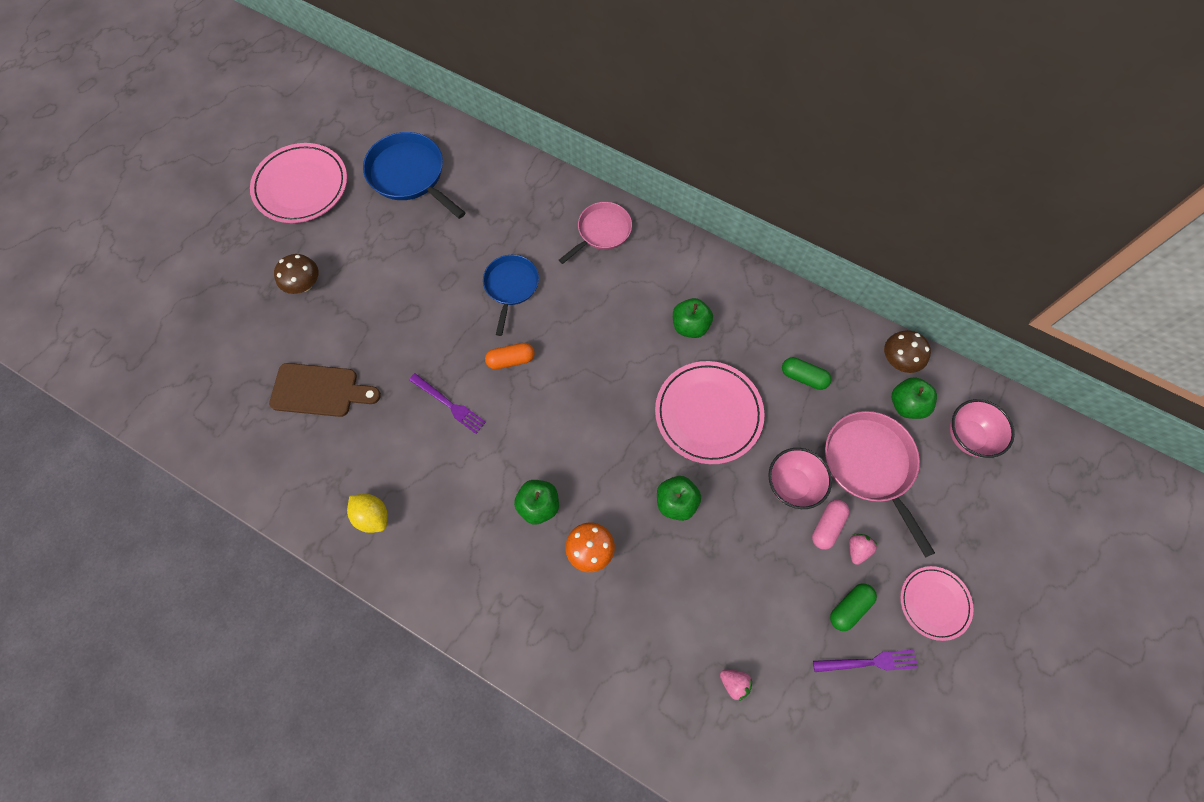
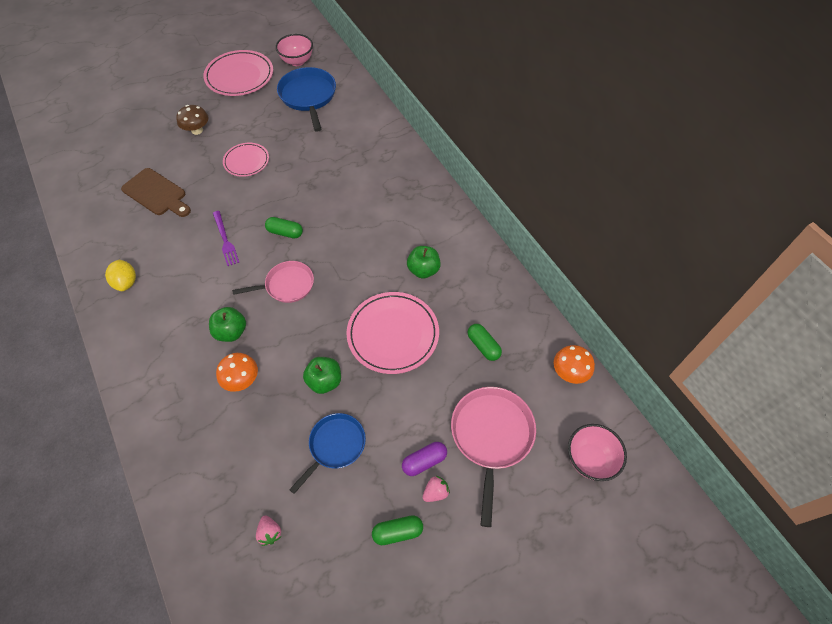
camera: 30 degrees right, 10 degrees down
blue pan [483,255,539,336] -> blue pan moved to [289,413,366,494]
orange capsule [485,343,535,370] -> green capsule [265,217,303,239]
pink pan [559,202,632,264] -> pink pan moved to [232,261,314,303]
pink bowl [768,448,832,509] -> pink bowl moved to [276,34,313,66]
pink capsule [812,500,849,550] -> purple capsule [402,442,447,476]
purple fork [813,650,918,672] -> none
brown mushroom [884,330,931,373] -> orange mushroom [554,345,595,384]
green apple [892,377,937,419] -> none
pink plate [900,566,974,641] -> pink plate moved to [223,143,269,177]

